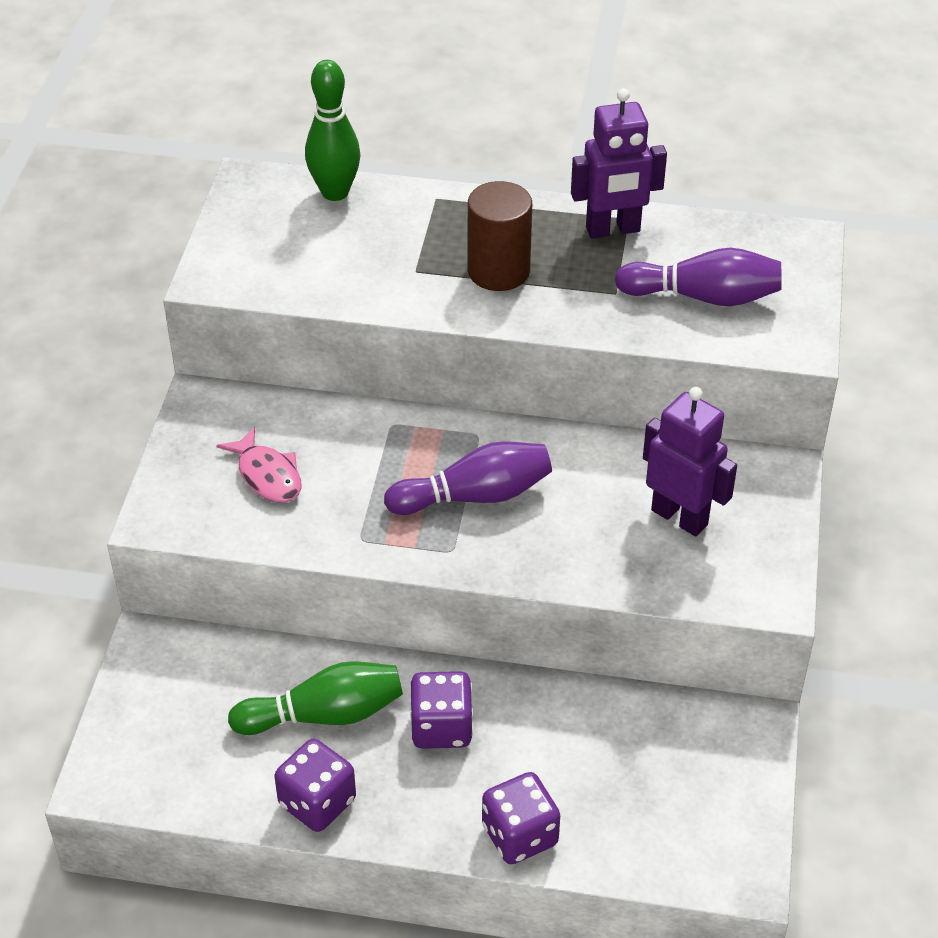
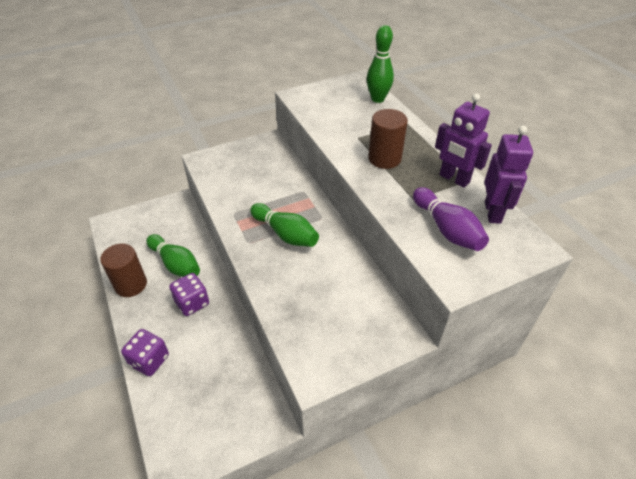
camera: 55 degrees right, 0 degrees up
pink fish [217,427,302,503] -> none
purple dice [274,739,356,832] -> brown cylinder [100,243,147,297]
purple bowling pin [384,441,552,515] -> green bowling pin [250,203,319,247]
purple robot [643,387,737,536] -> purple robot moved to [484,126,533,224]

